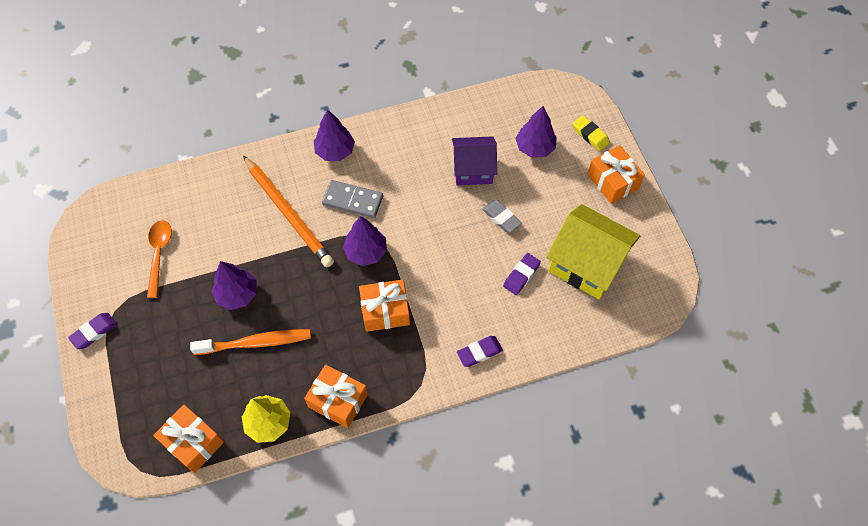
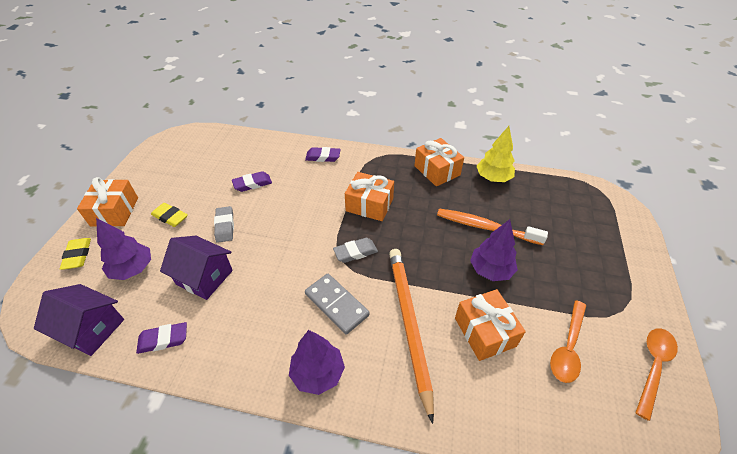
camera: 150 degrees left, 15 degrees down
purple eraser [68,313,117,349] -> purple eraser moved to [136,322,187,354]
orange gift [153,405,224,473] -> orange gift moved to [455,289,526,361]
purple tree [343,216,387,266] -> grey eraser [333,238,378,263]
yellow house [546,204,640,299] -> none
none -> purple house [34,284,124,356]
none -> yellow eraser [151,203,188,227]
none -> orange spoon [635,328,678,421]

